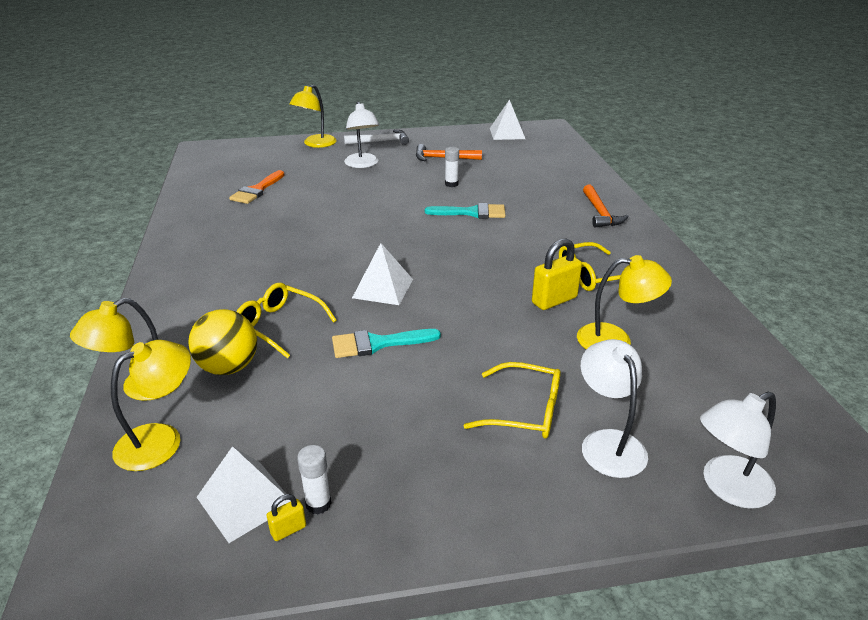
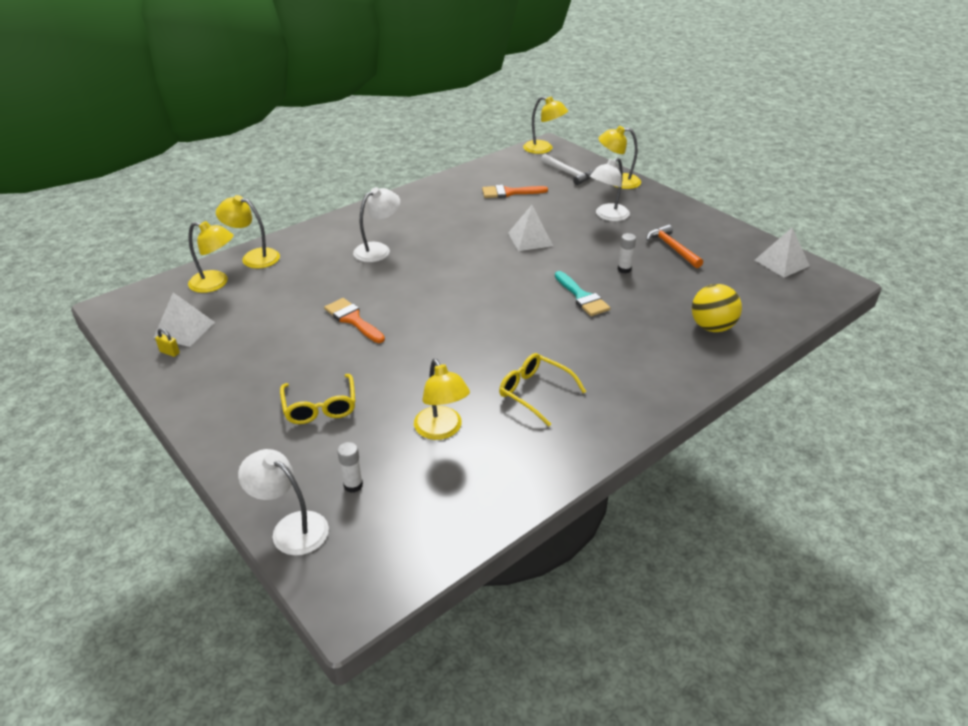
camera: 60 degrees right, 5 degrees up
yellow ball [188,309,257,375] -> yellow ball moved to [692,284,742,332]
yellow glasses [236,283,337,359] -> none
white glue stick [297,445,332,514] -> white glue stick moved to [337,442,363,493]
turquoise brush [332,329,441,358] -> orange brush [324,298,385,343]
white hammer [344,130,409,145] -> white hammer moved to [541,154,593,185]
white pyramid [352,243,413,305] -> white pyramid moved to [508,205,553,251]
yellow padlock [532,238,582,310] -> none
white lamp [581,339,648,478] -> white lamp moved to [353,187,400,262]
orange hammer [583,185,629,227] -> none
none -> yellow lamp [523,97,568,154]

